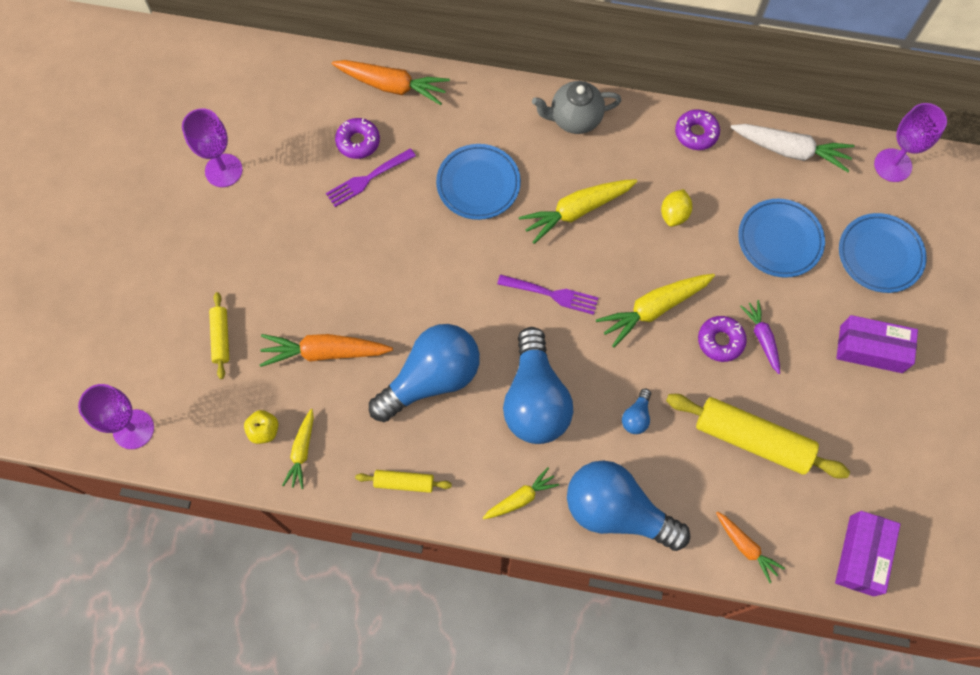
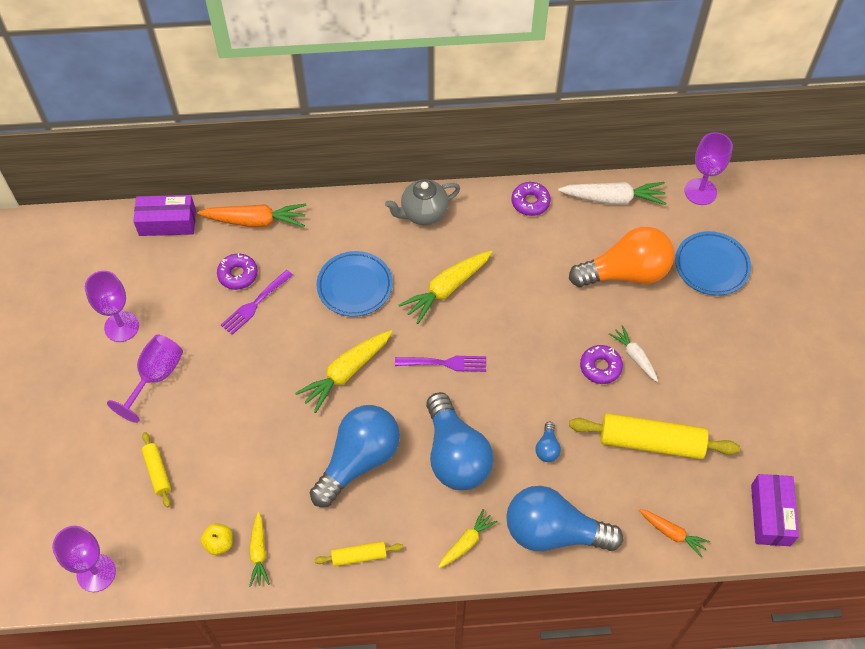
camera: 15 degrees left, 10 degrees down
orange carrot [260,334,393,367] -> none
yellow carrot [596,274,715,348] -> yellow carrot moved to [295,330,392,413]
yellow lemon [661,189,692,227] -> none
blue plate [738,199,825,278] -> orange light bulb [569,227,674,287]
purple carrot [740,300,780,374] -> white carrot [609,325,658,382]
purple box [836,315,918,373] -> purple box moved to [133,195,196,236]
none -> purple goblet [107,334,183,423]

